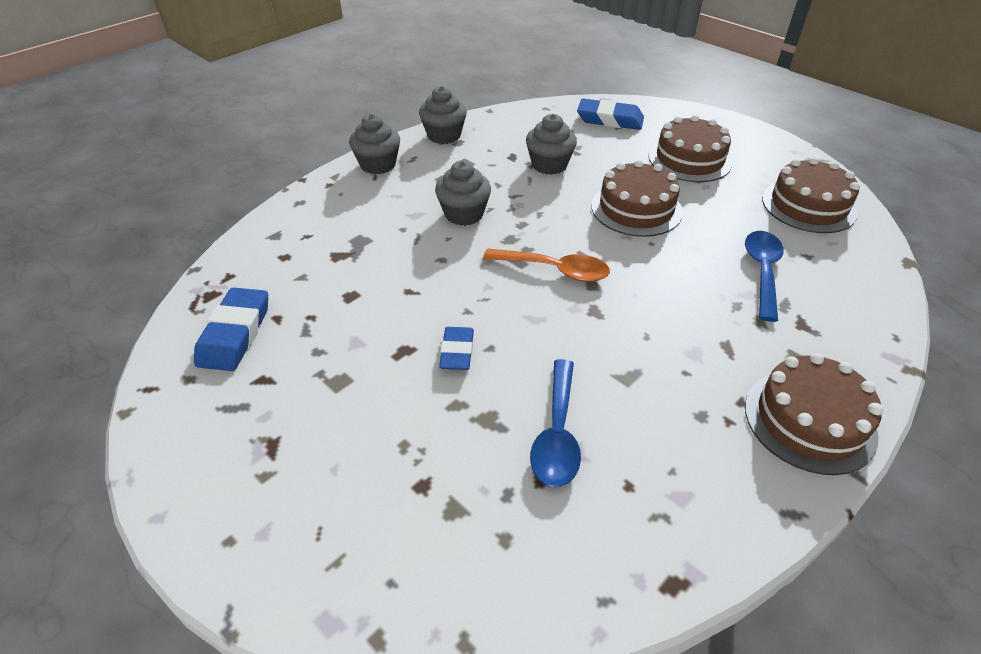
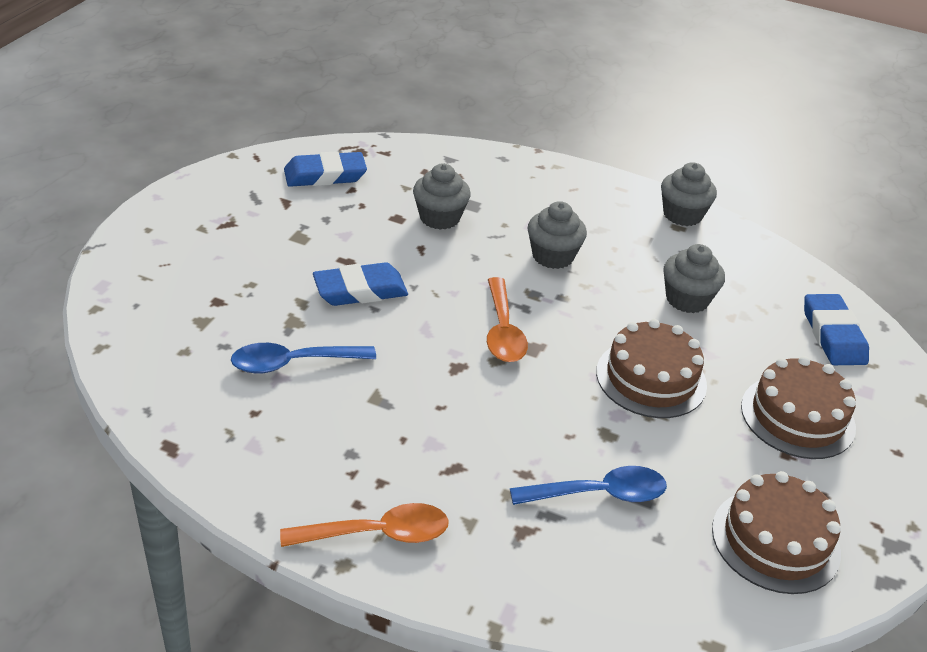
camera: 65 degrees right, 5 degrees down
grey cupcake [349,114,400,174] -> grey cupcake moved to [413,164,471,230]
blue eraser [439,327,474,370] -> blue eraser [313,262,408,306], size x1.54
brown cake [745,353,883,475] -> orange spoon [280,503,449,547]

